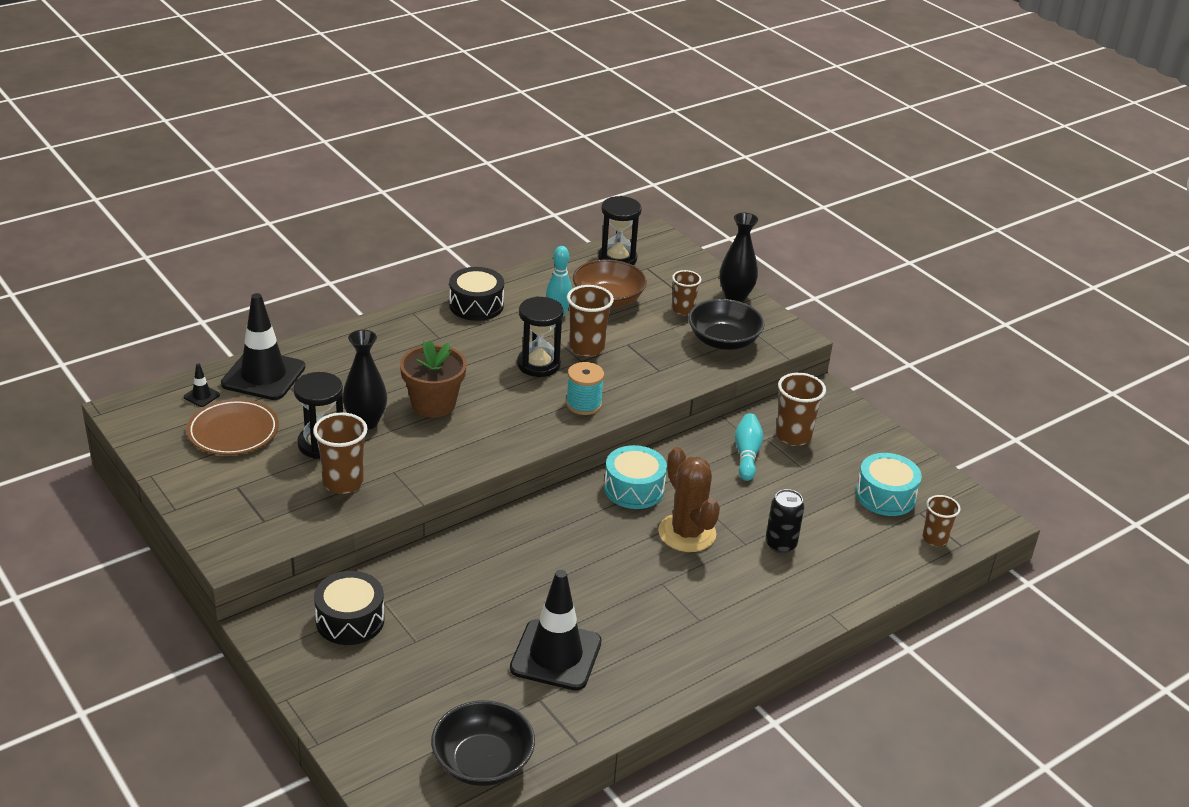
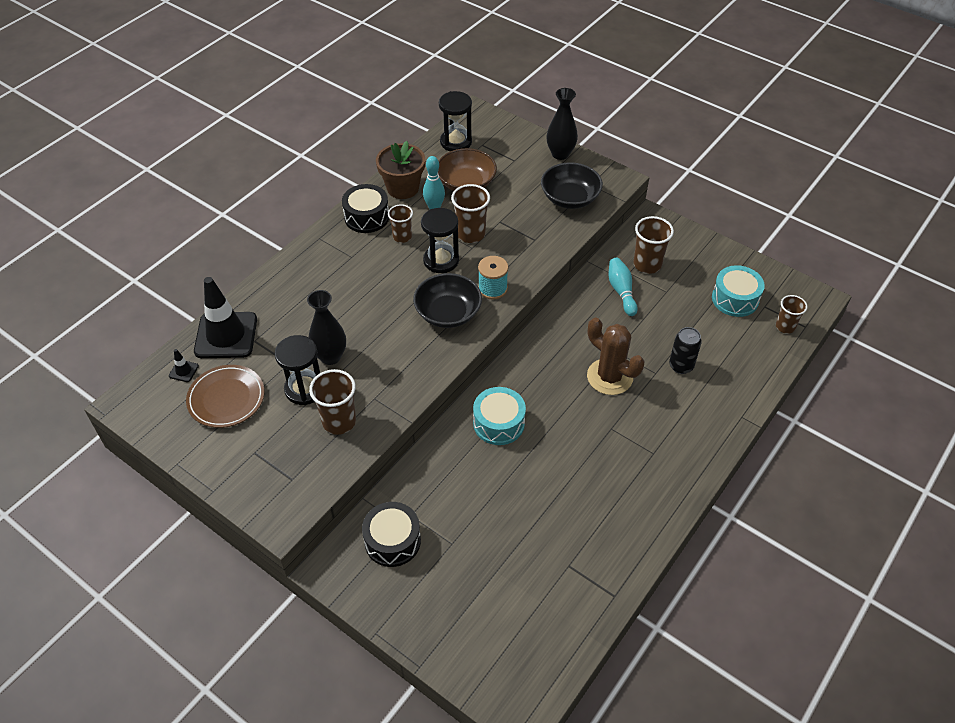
camera: 15 degrees left, 15 degrees up
brown flower pot [400,340,467,418] -> brown flower pot moved to [376,141,425,199]
black bowl [431,701,535,786] -> black bowl moved to [413,273,482,328]
black traffic cone [510,570,602,691] -> none
turquoise drum [604,445,667,509] -> turquoise drum moved to [473,387,526,445]
brown cup [672,270,701,315] -> brown cup moved to [388,204,413,243]

